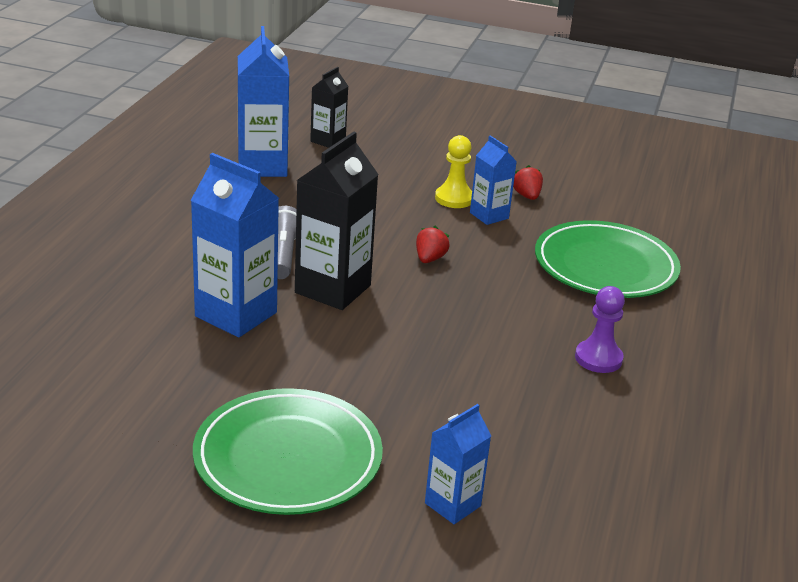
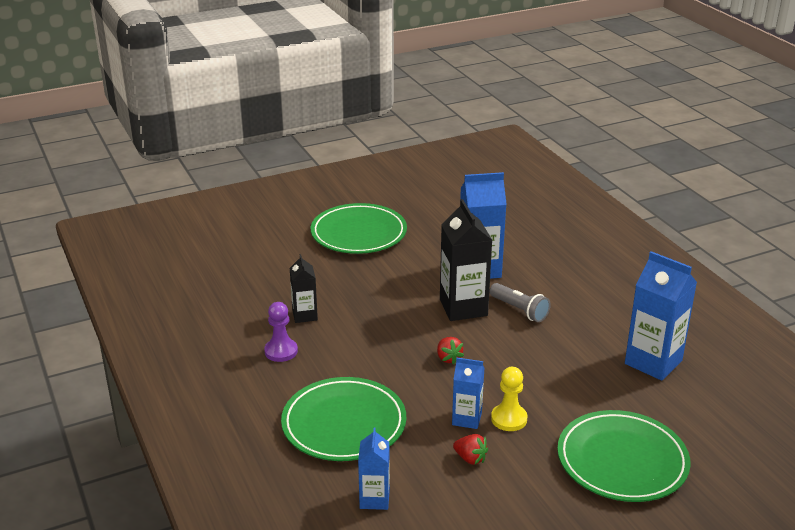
camera: 140 degrees right, 0 degrees up
black carton [310,67,348,148] -> black carton moved to [290,254,318,323]
blue carton [425,404,491,524] -> blue carton moved to [358,428,390,510]
none -> green plate [557,410,691,502]

